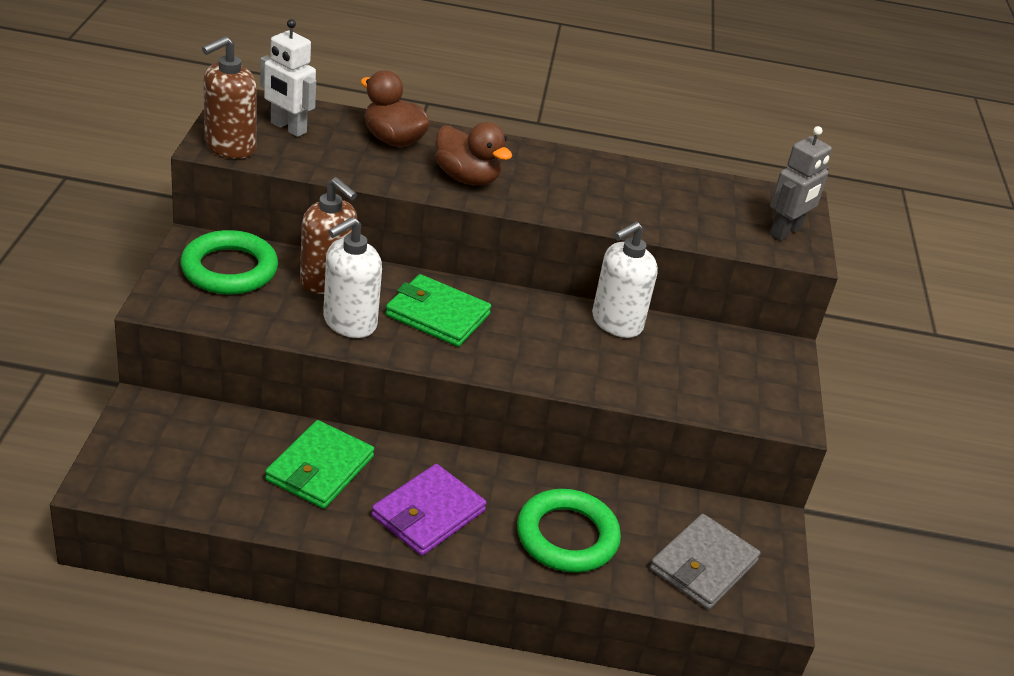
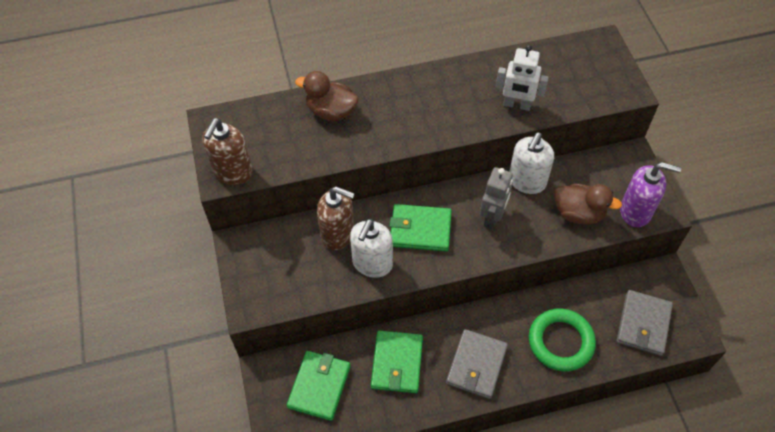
camera: 15 degrees left, 20 degrees up
green ring [180,230,278,294] -> none
white robot [260,19,316,137] -> white robot moved to [496,45,549,111]
purple wallet [371,464,487,556] -> grey wallet [446,329,508,399]
brown duck [435,122,512,185] -> brown duck moved to [554,184,622,224]
grey robot [770,126,832,241] -> grey robot moved to [480,167,513,230]
none -> green wallet [287,351,351,421]
none -> purple soap dispenser [620,162,681,227]

